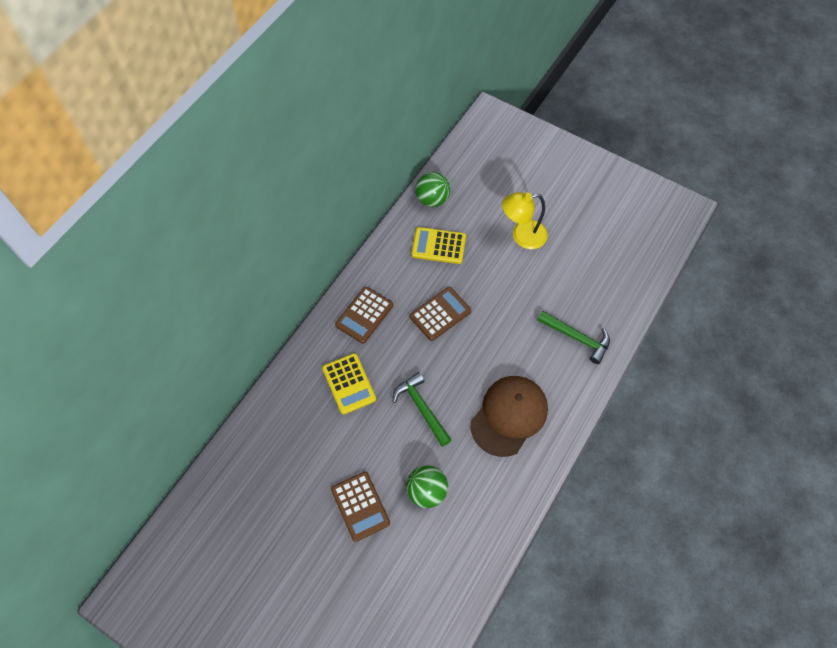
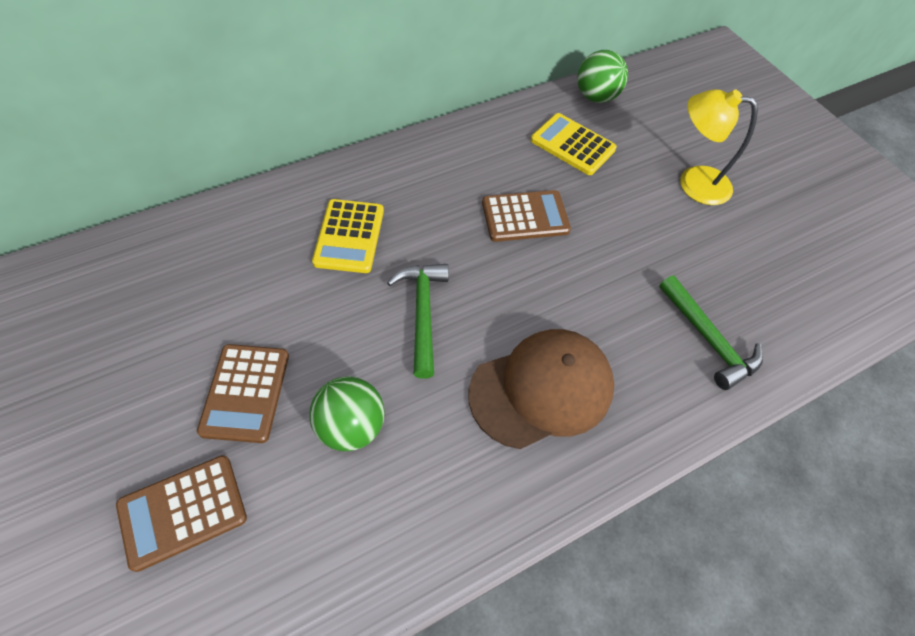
camera: 25 degrees right, 5 degrees down
brown calculator [335,287,393,344] -> brown calculator moved to [116,455,247,572]

